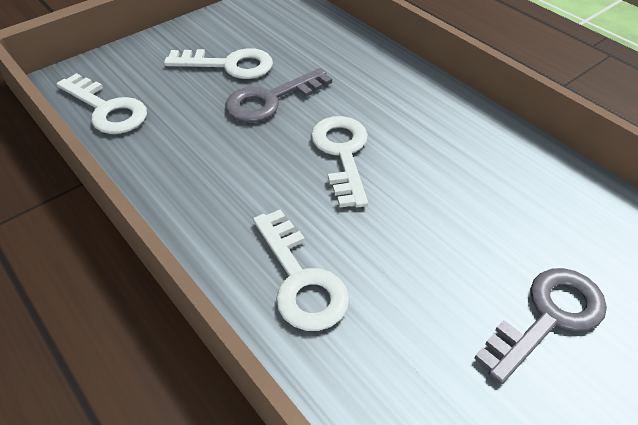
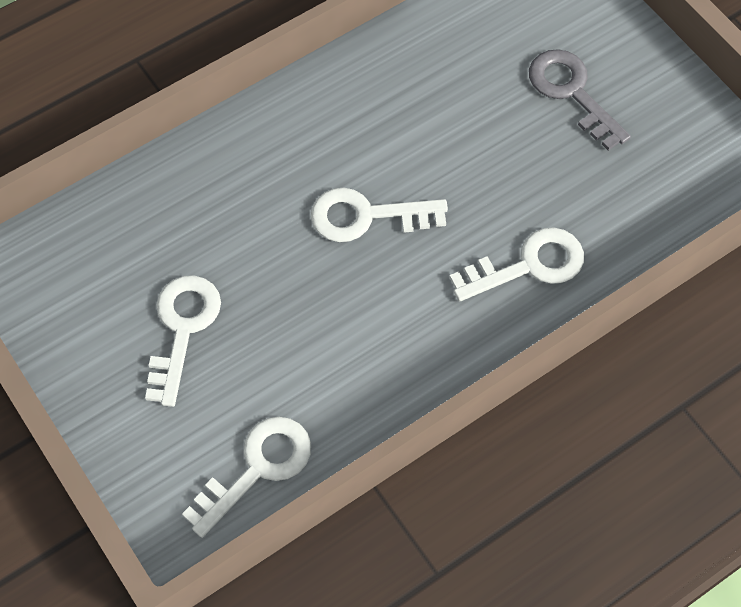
camera: 85 degrees left, 15 degrees up
grey key [225,68,332,122] -> none

